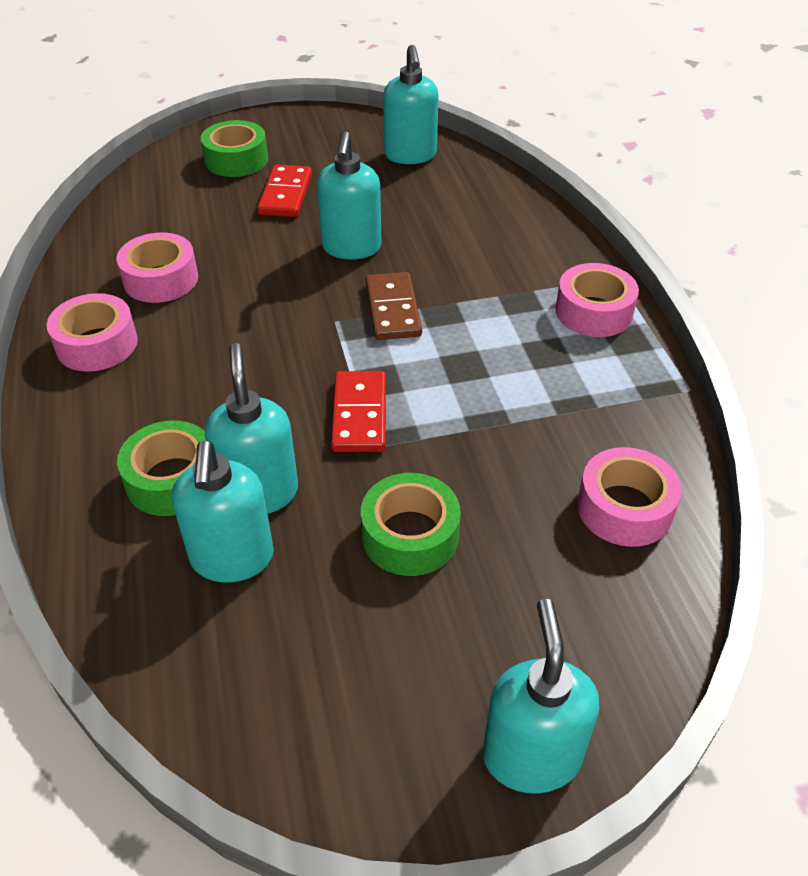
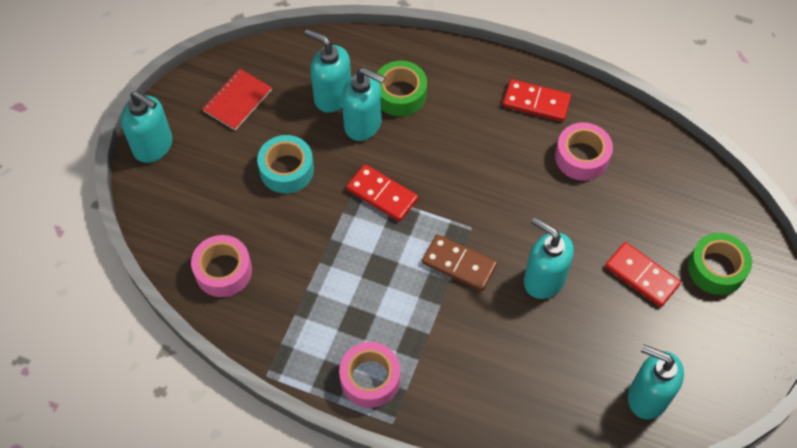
camera: 125 degrees right, 15 degrees up
pink tape [47,293,138,372] -> red domino [503,79,571,122]
green tape [361,473,461,576] -> turquoise tape [257,135,314,193]
none -> red notebook [202,69,272,130]

